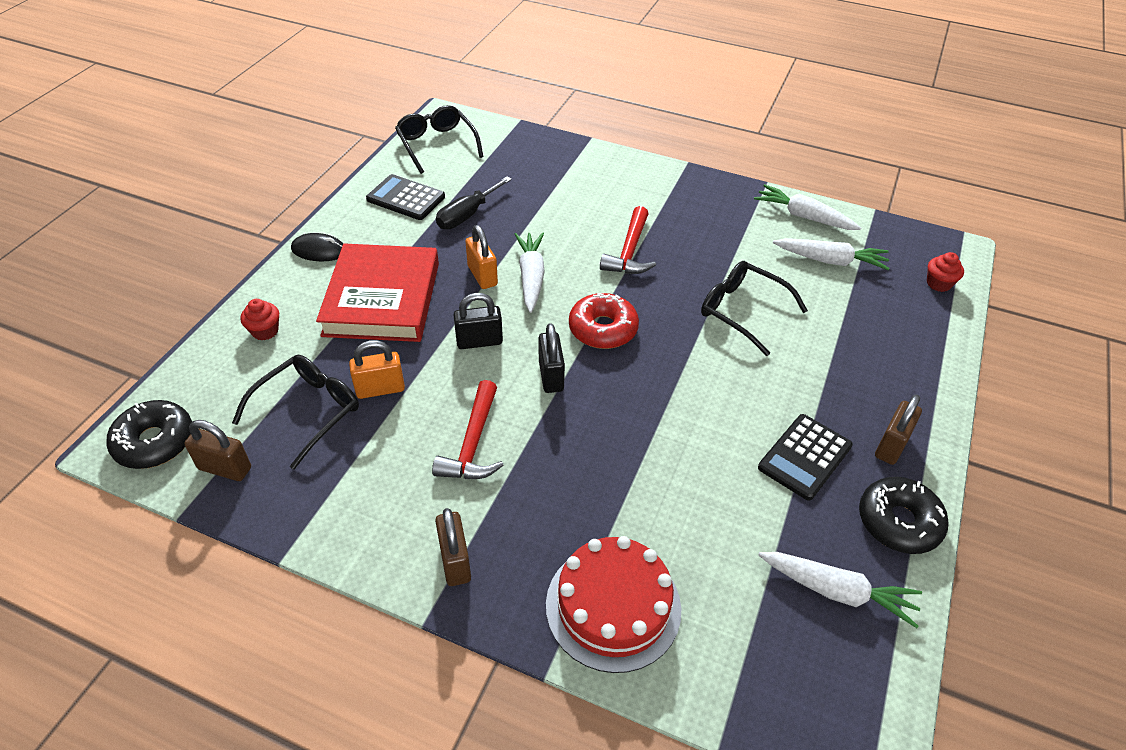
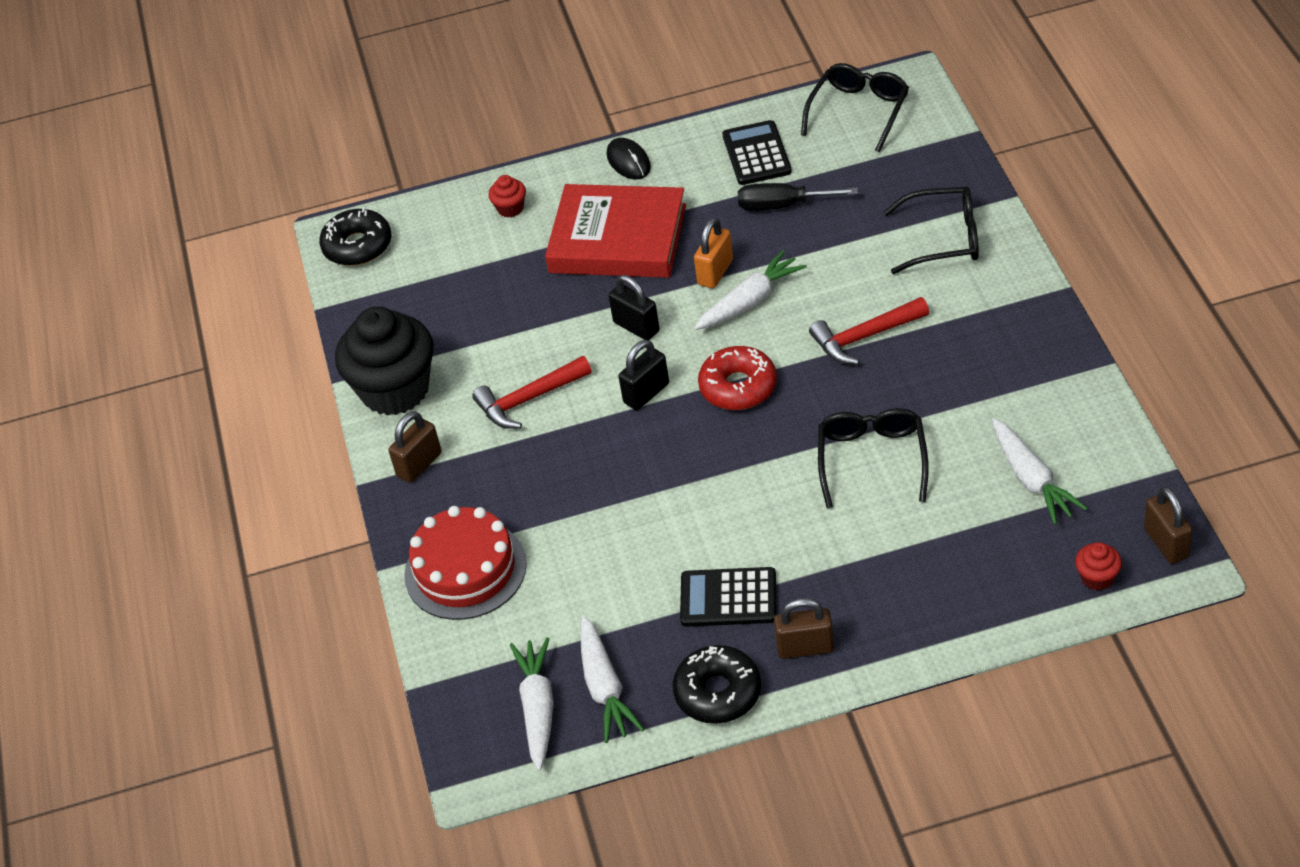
camera: 60 degrees right, 0 degrees up
brown padlock [185,420,251,481] -> brown padlock moved to [1144,486,1193,564]
black glasses [232,355,359,469] -> black glasses moved to [883,186,979,274]
red book [316,244,439,342] -> red book turned 45 degrees clockwise [545,184,686,278]
orange padlock [349,340,405,399] -> none
white carrot [754,184,861,230] -> white carrot moved to [510,637,554,771]
none -> black cupcake [335,306,434,416]

